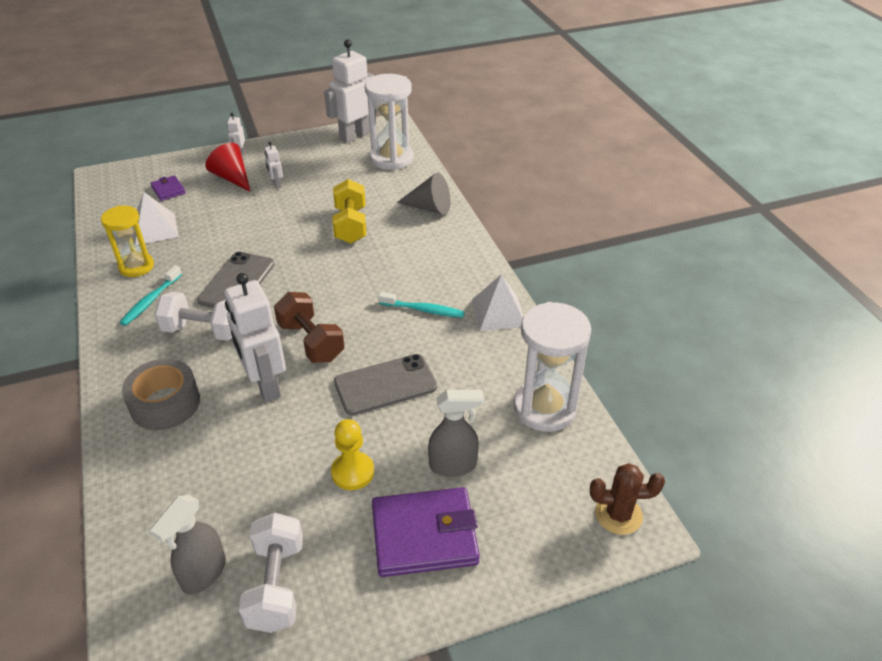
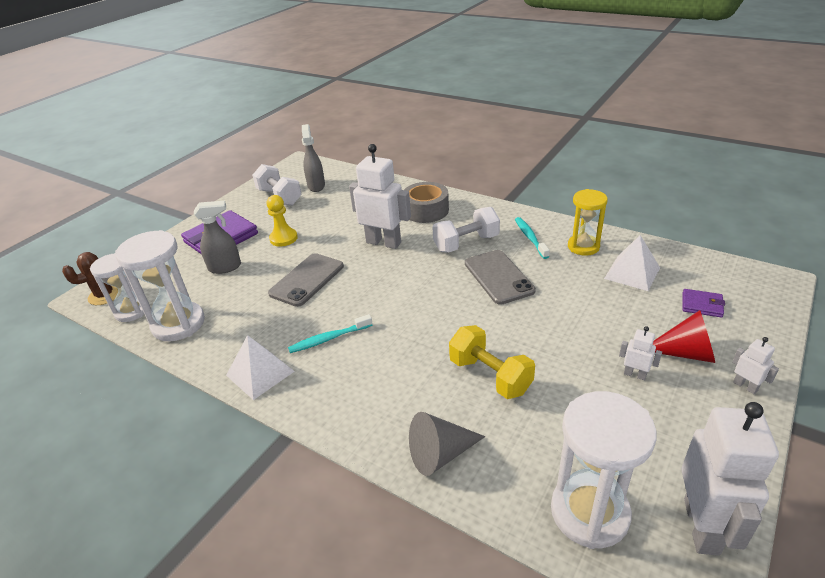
camera: 145 degrees right, 5 degrees down
brown dumbbell [274,292,345,363] -> none
grey spray bottle [428,390,484,477] -> grey spray bottle turned 150 degrees counterclockwise [194,201,241,274]
none -> white hourglass [90,253,144,322]

